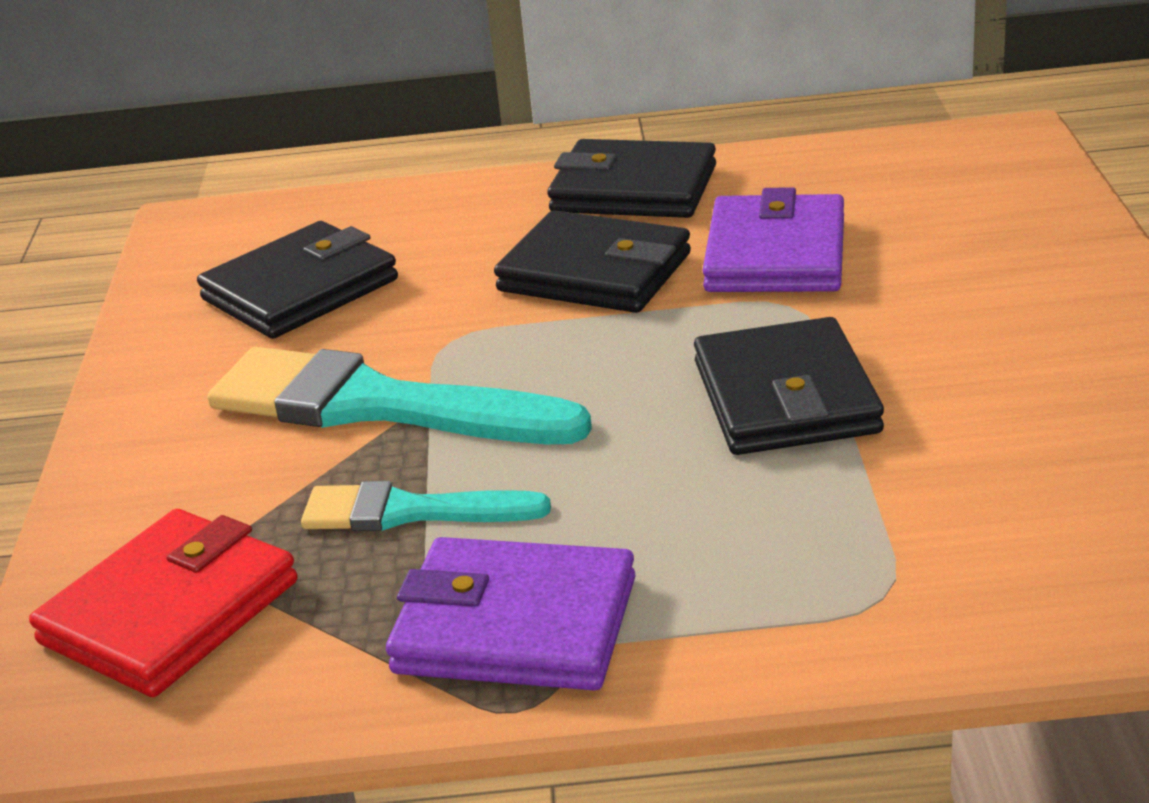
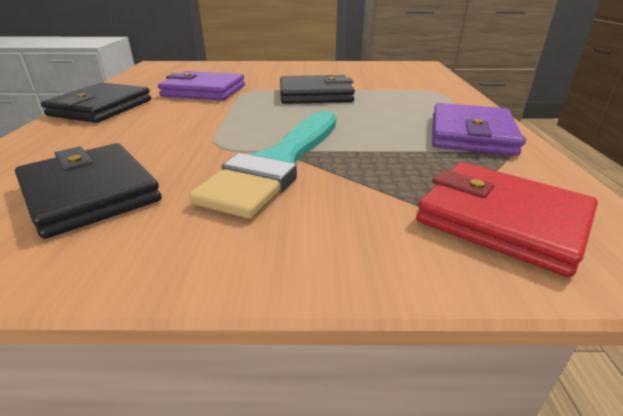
camera: 90 degrees left, 0 degrees up
turquoise brush [301,481,551,531] -> none
black wallet [494,210,691,313] -> none

